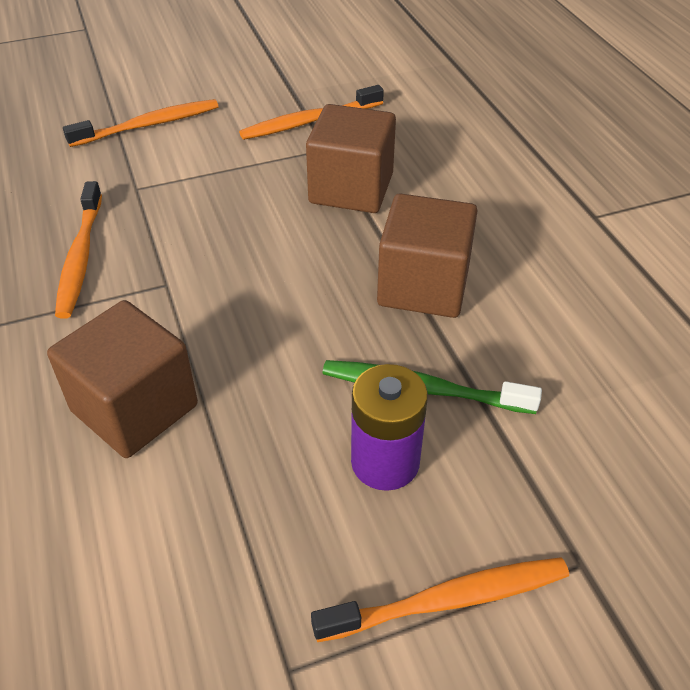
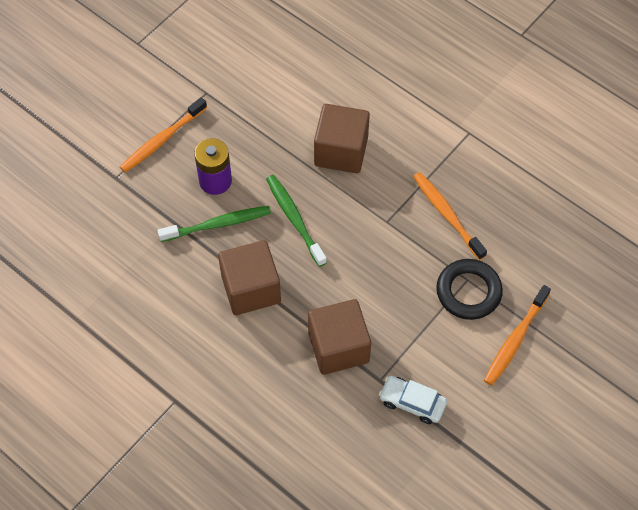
camera: 150 degrees right, 15 degrees up
orange toothbrush [239,85,384,140] -> white car [379,376,447,424]
none -> green toothbrush [266,175,327,267]
none -> black ring [436,259,503,320]

